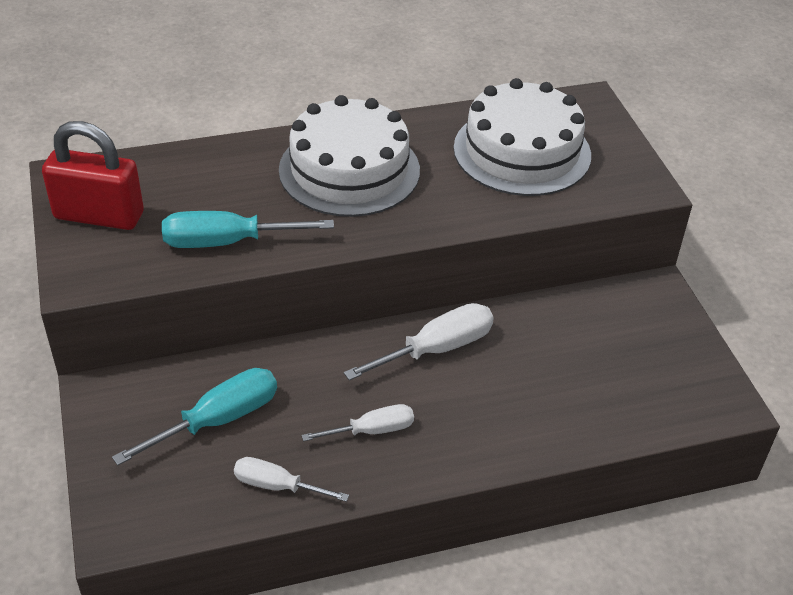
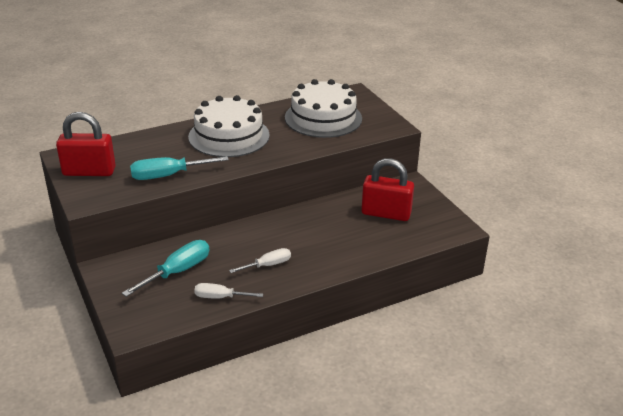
camera: 10 degrees left, 10 degrees down
white screwdriver [344,303,494,381] -> none
none -> red padlock [361,158,414,221]

